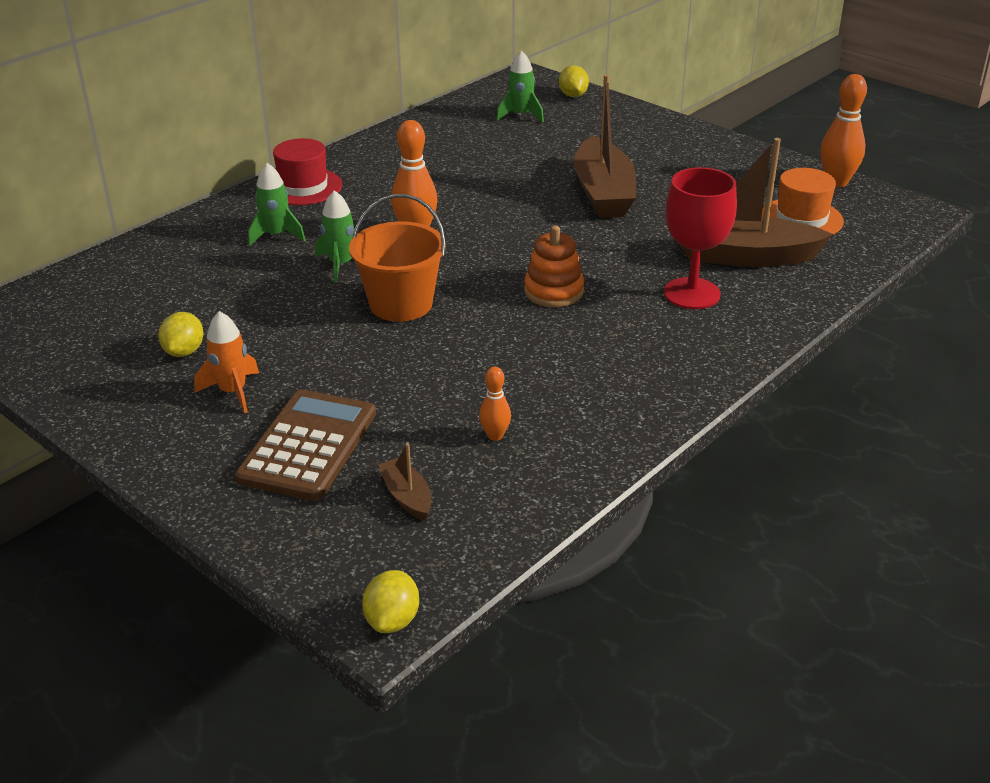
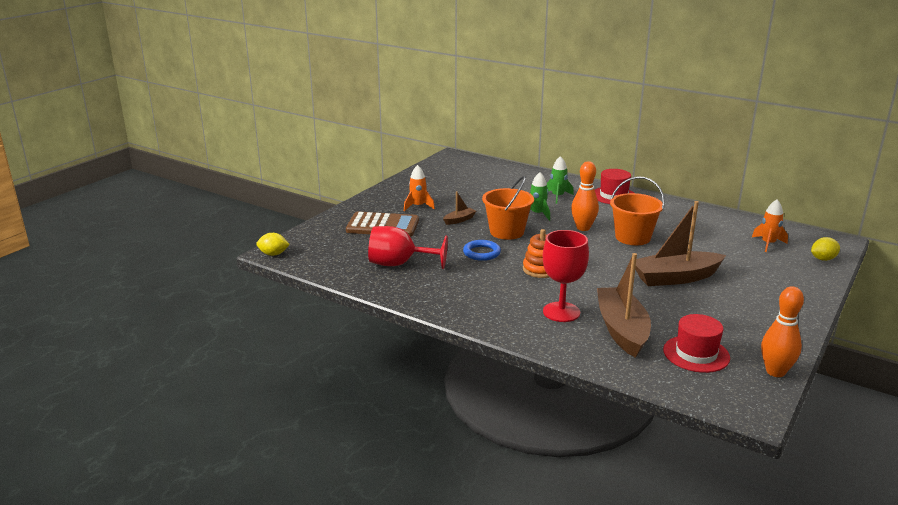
camera: 80 degrees right, 10 degrees down
yellow lemon [158,312,203,357] -> none
brown boat [378,443,431,521] -> brown boat moved to [443,191,476,225]
orange bowling pin [479,367,511,441] -> red goblet [368,226,448,269]
green rocket [496,50,544,123] -> orange rocket [752,199,788,252]
orange hat [762,168,844,234] -> red hat [663,314,730,373]
none -> blue ring [463,240,501,261]
none -> orange bucket [610,177,665,245]

